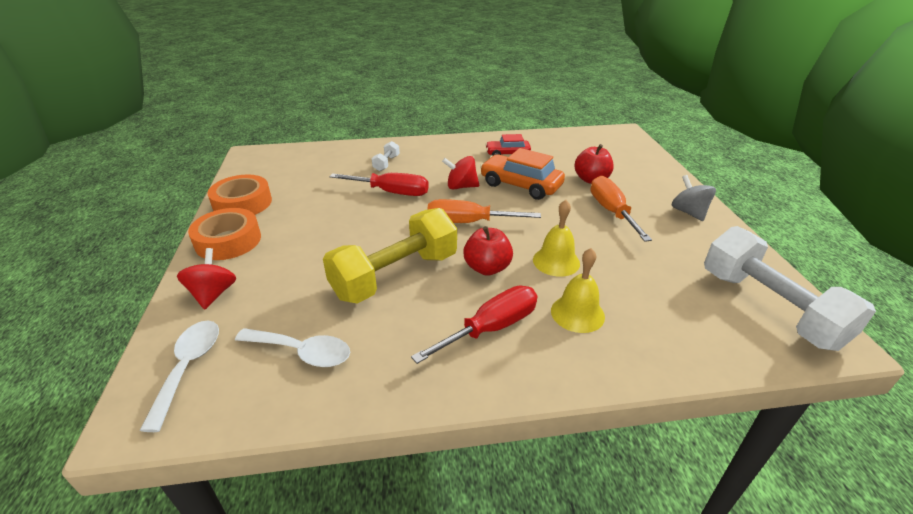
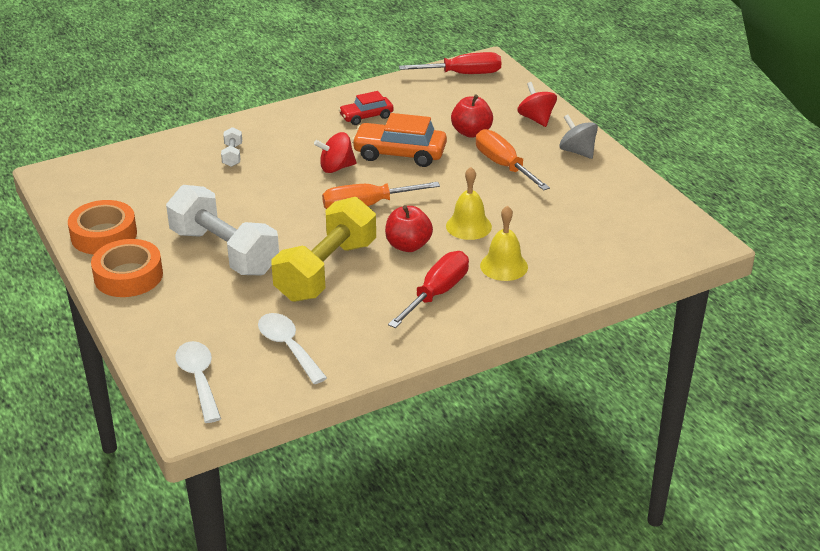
camera: 20 degrees left, 0 degrees up
red spinning top [177,248,236,309] -> red spinning top moved to [517,82,557,127]
white spoon [235,328,350,367] -> white spoon turned 120 degrees counterclockwise [258,313,327,384]
red screwdriver [329,173,429,196] -> red screwdriver moved to [399,52,501,74]
white dumbbell [704,226,876,351] -> white dumbbell moved to [166,185,279,275]

